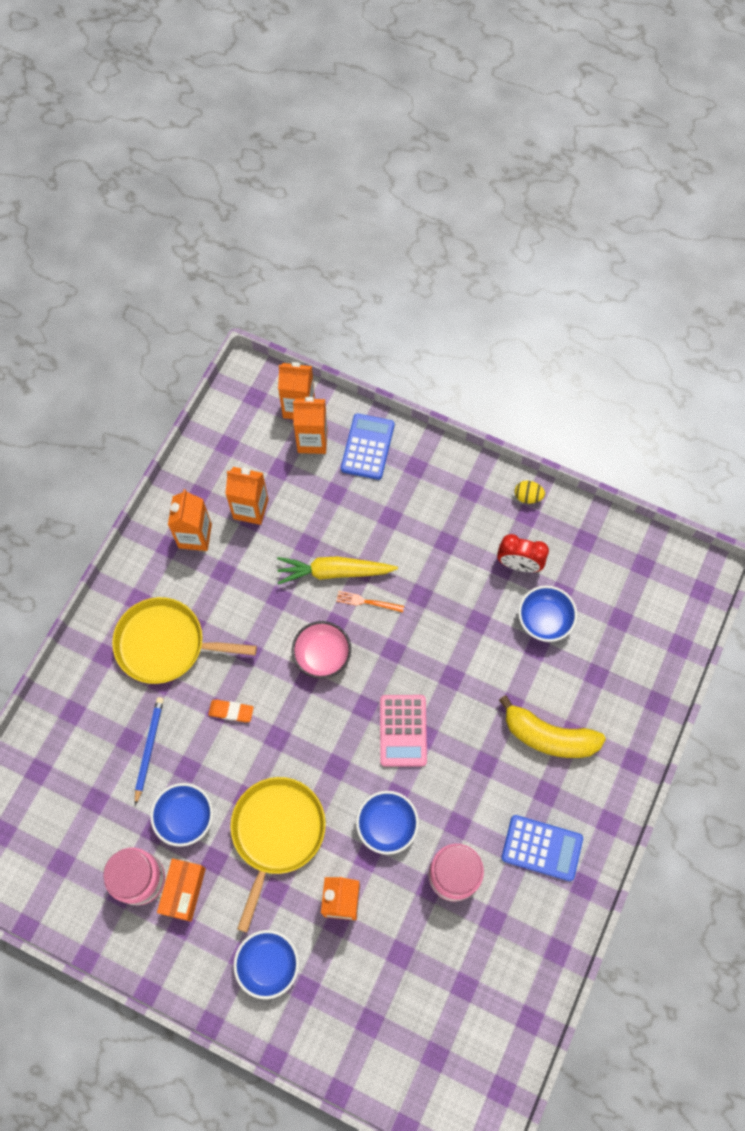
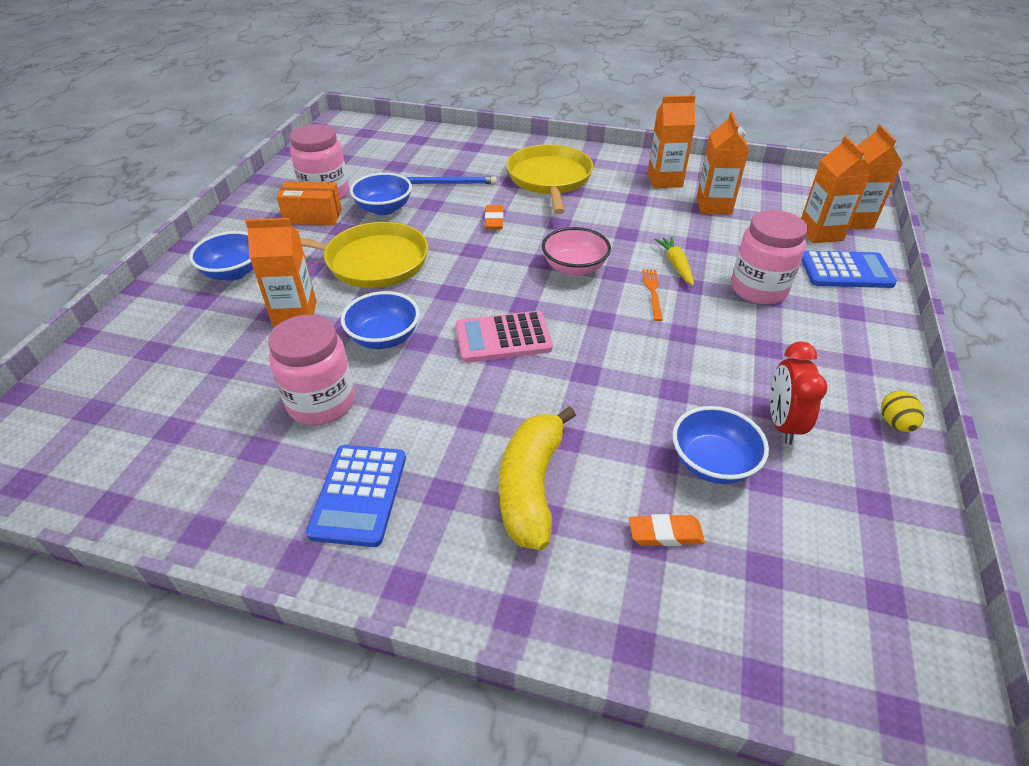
camera: 80 degrees right, 25 degrees down
yellow carrot [277,557,398,584] -> yellow carrot [654,236,694,286], size x0.58
none -> orange eraser [629,514,705,546]
none -> pink jar [731,210,808,304]

